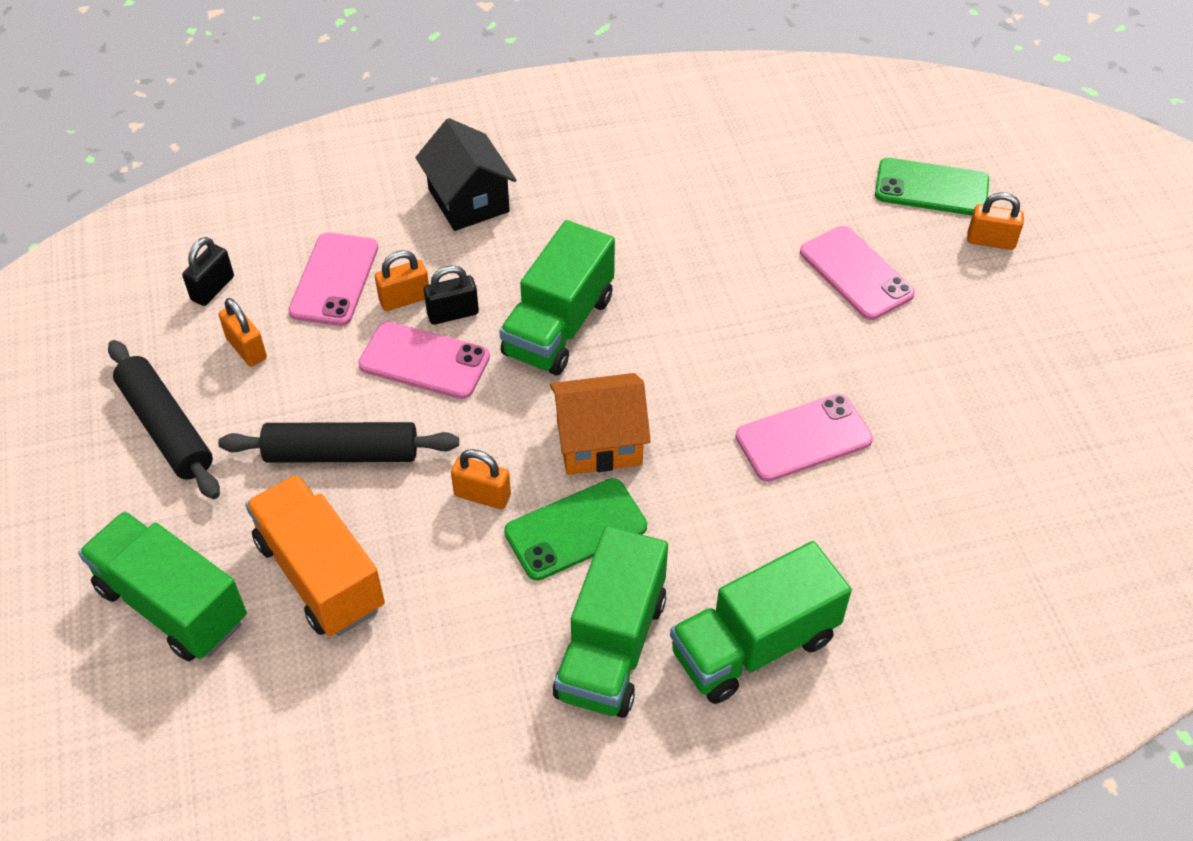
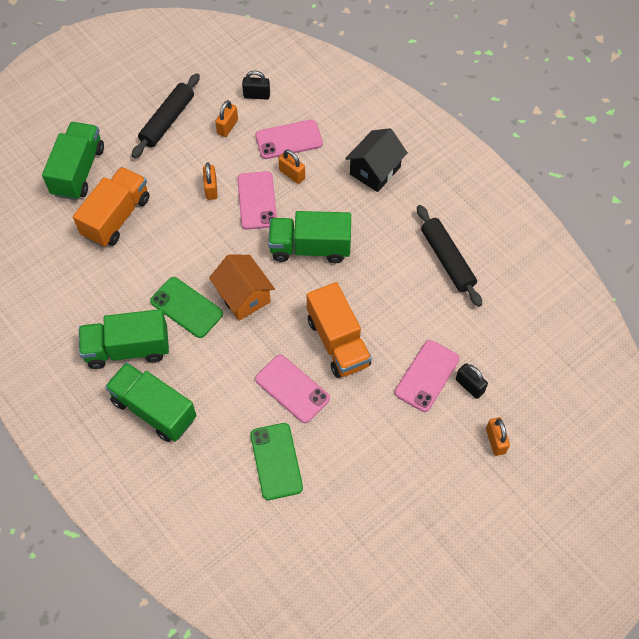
camera: 65 degrees right, 10 degrees up
black rolling pin [218,422,459,463] -> black rolling pin moved to [417,205,482,307]
black padlock [424,265,479,325] -> black padlock moved to [456,363,488,399]
orange padlock [451,449,511,509] -> orange padlock moved to [203,163,218,200]
green phone [875,158,989,215] -> green phone moved to [250,423,303,500]
none -> orange truck [307,282,372,378]

